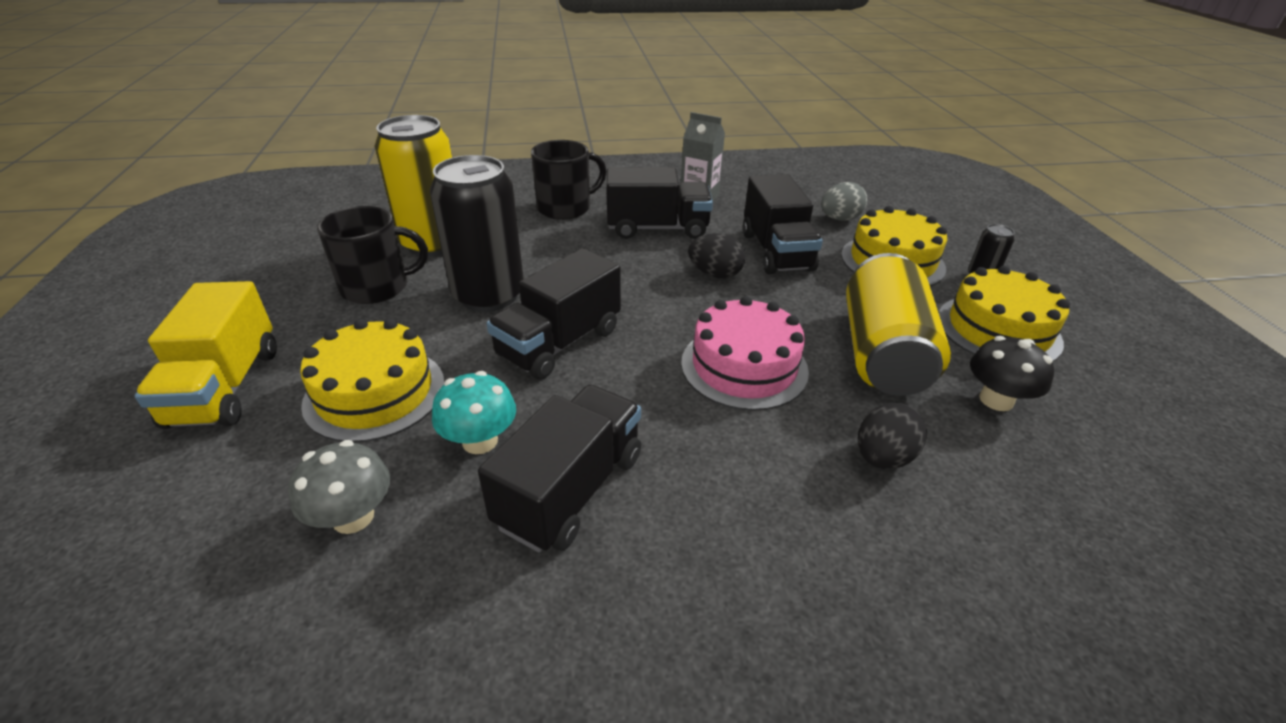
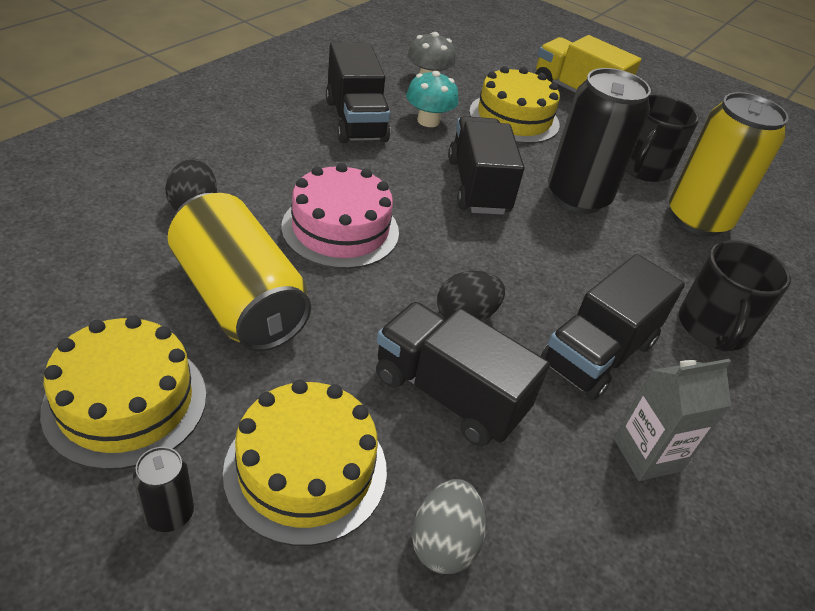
camera: 130 degrees right, 5 degrees up
black mushroom [970,336,1054,411] -> none

